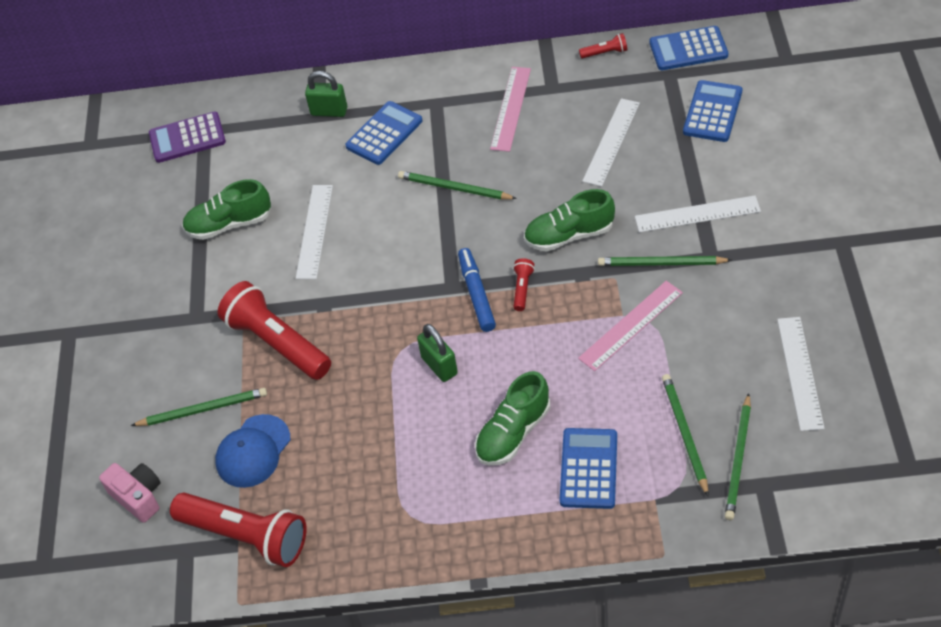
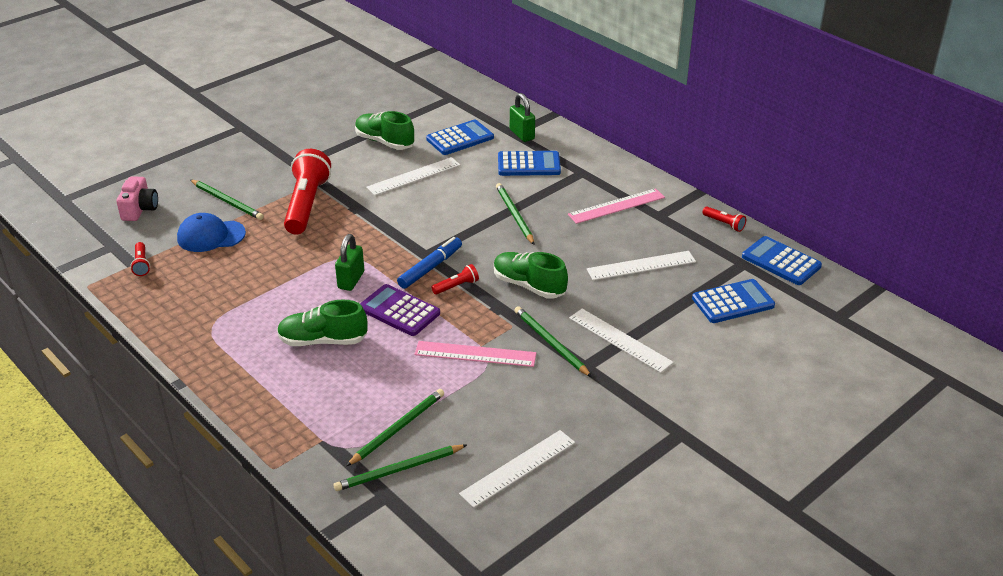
camera: 45 degrees right, 15 degrees down
purple calculator [149,112,226,163] -> purple calculator moved to [360,284,440,336]
red flashlight [170,493,306,567] -> red flashlight [130,242,150,276], size x0.43
blue calculator [560,428,617,509] -> blue calculator moved to [426,120,494,155]

